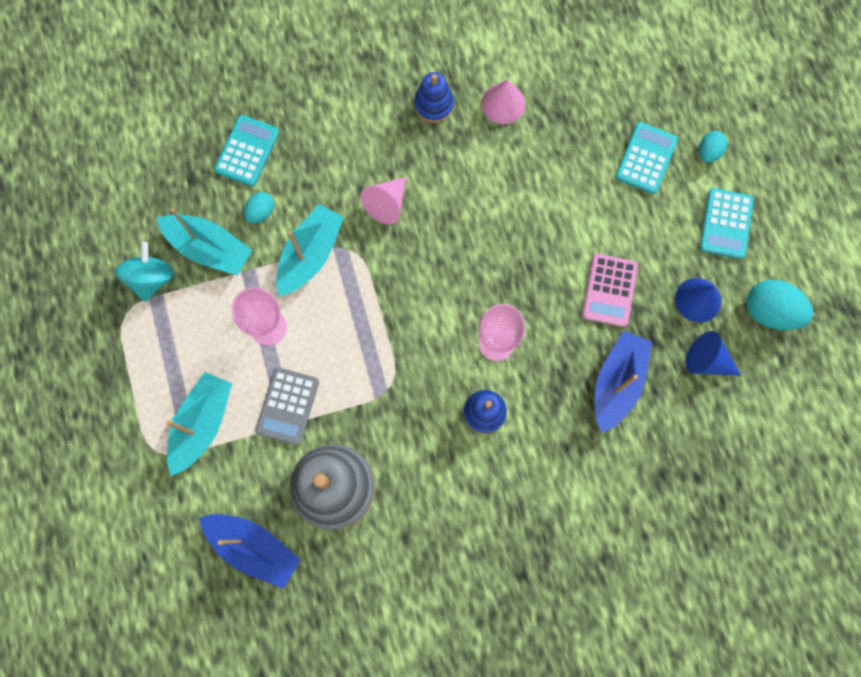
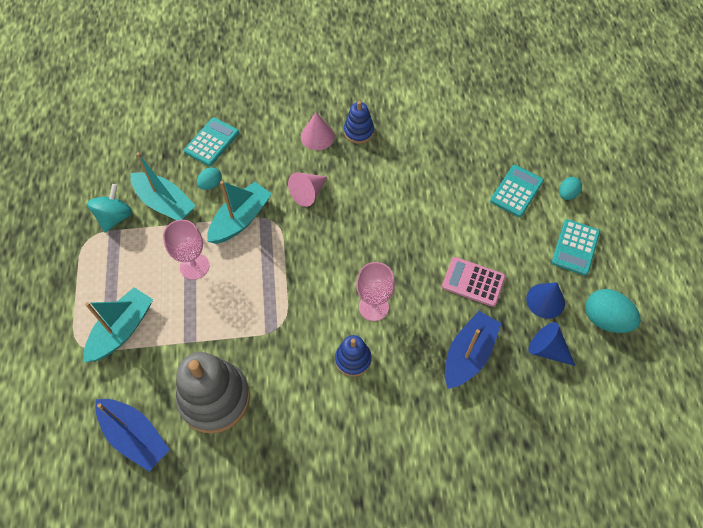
camera: 10 degrees right, 15 degrees down
grey calculator [255,367,319,446] -> none
pink cone [482,80,525,124] -> pink cone moved to [301,112,335,150]
pink calculator [582,254,638,327] -> pink calculator turned 90 degrees clockwise [442,257,506,307]

